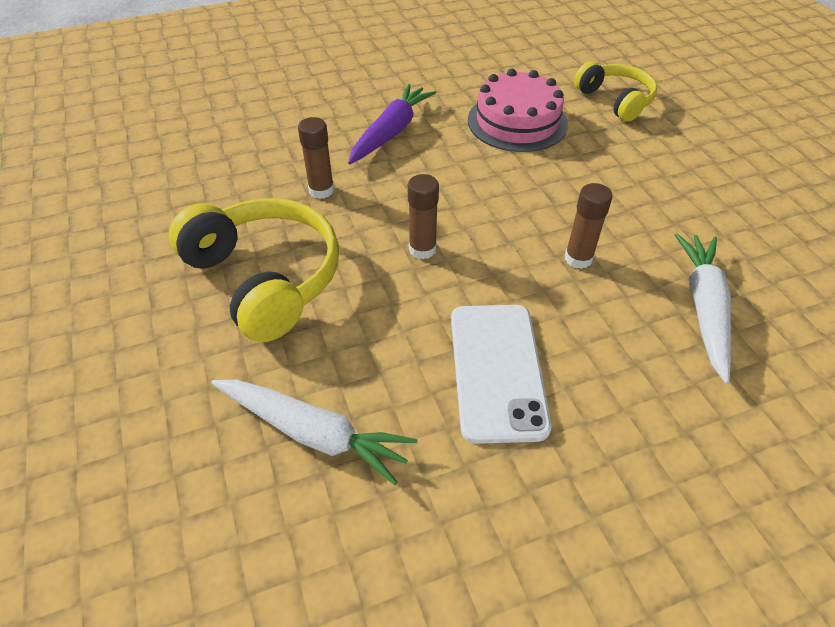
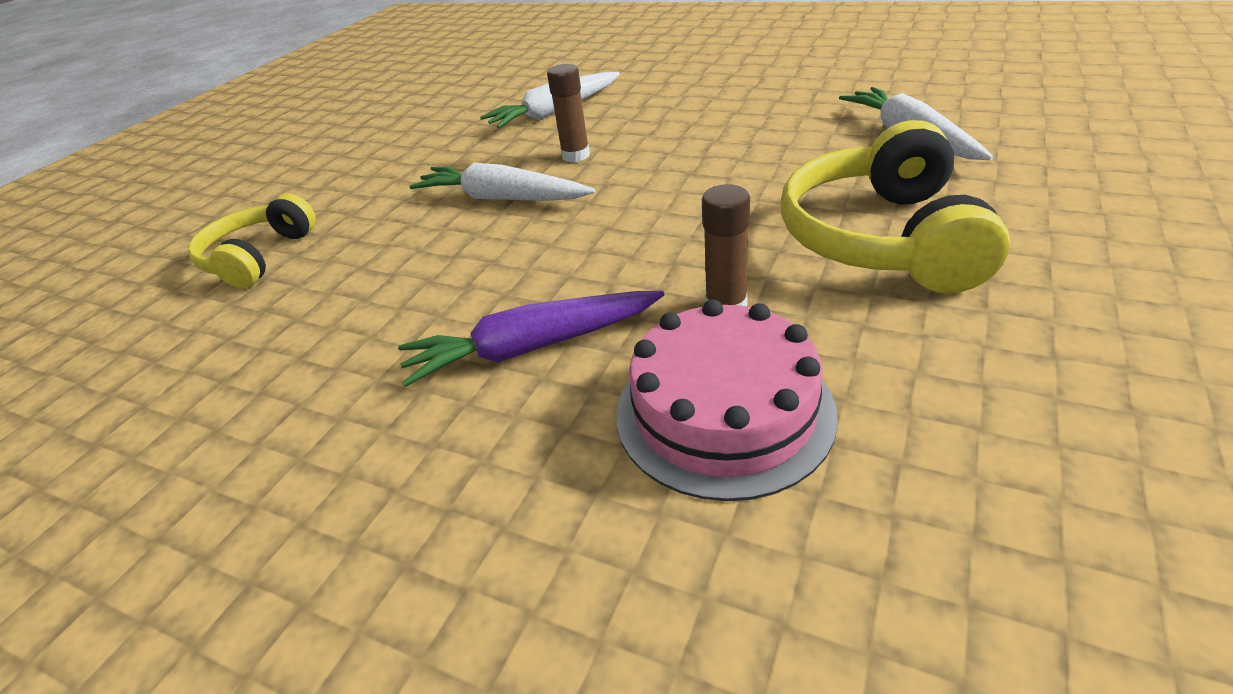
camera: 130 degrees left, 10 degrees down
brown glue stick [408,174,439,259] -> none
white phone [451,305,551,444] -> none
pink cake [468,69,568,152] -> pink cake moved to [617,299,838,501]
none -> white carrot [409,163,595,201]

